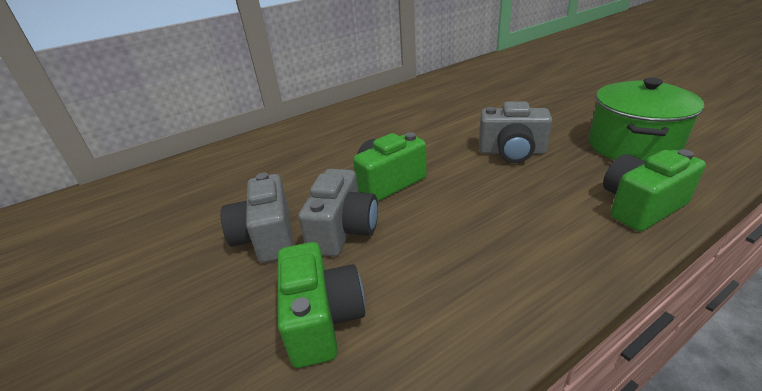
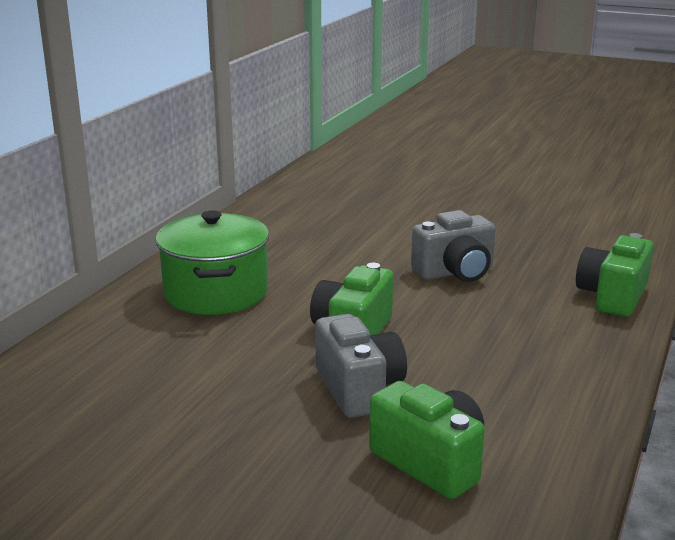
camera: 35 degrees left, 10 degrees down
grey camera [220,172,293,263] -> none
green pot [589,78,704,161] -> green pot moved to [155,210,269,315]

